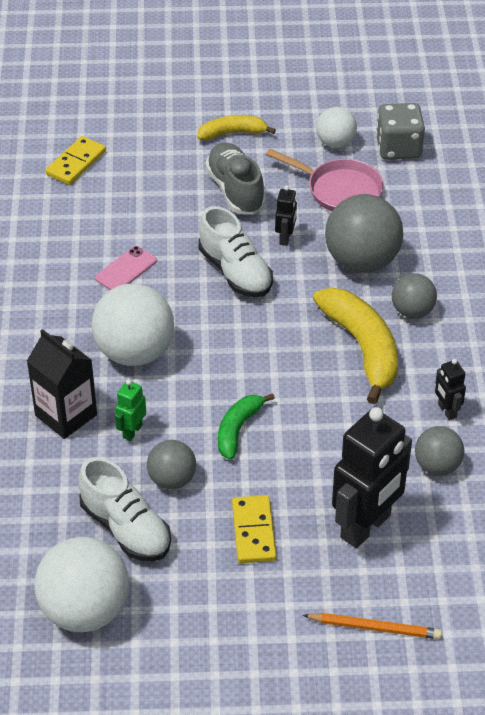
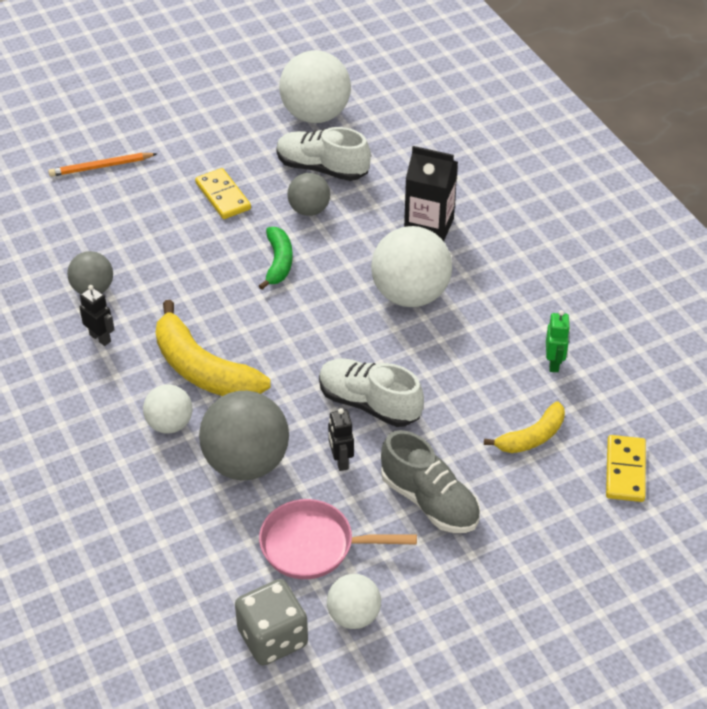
camera: 155 degrees right, 0 degrees up
pink phone [95,246,157,290] -> none
green robot [115,380,146,441] -> green robot moved to [546,310,570,372]
yellow banana [197,115,276,141] -> yellow banana moved to [484,402,565,453]
black robot [332,407,412,548] -> none
grey ball [392,273,437,318] -> white ball [143,384,192,434]

